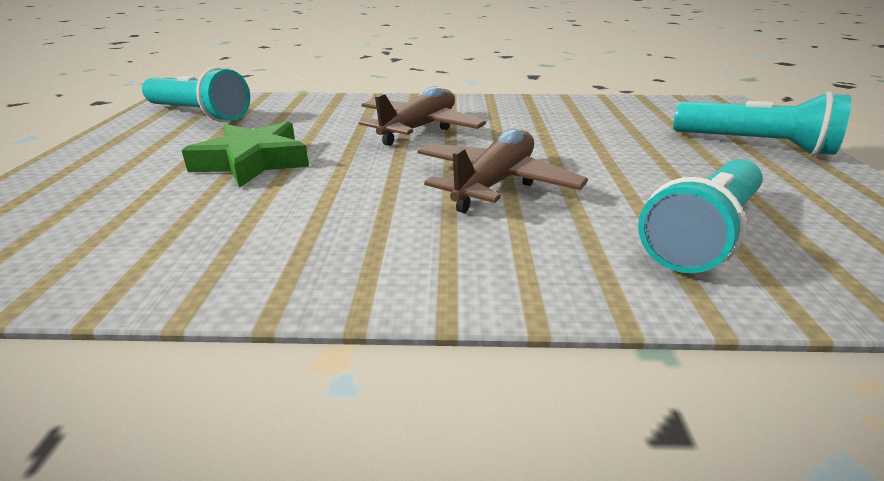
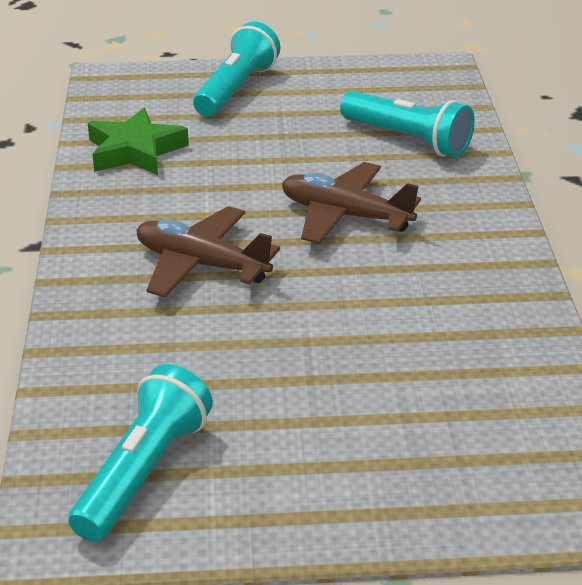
camera: 95 degrees left, 5 degrees up
green star [181,122,309,188] -> green star moved to [88,108,189,175]

